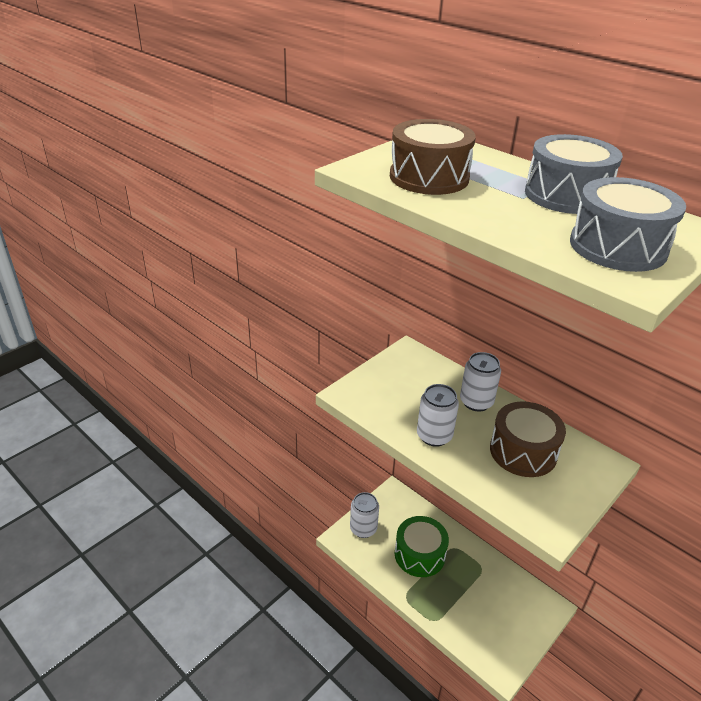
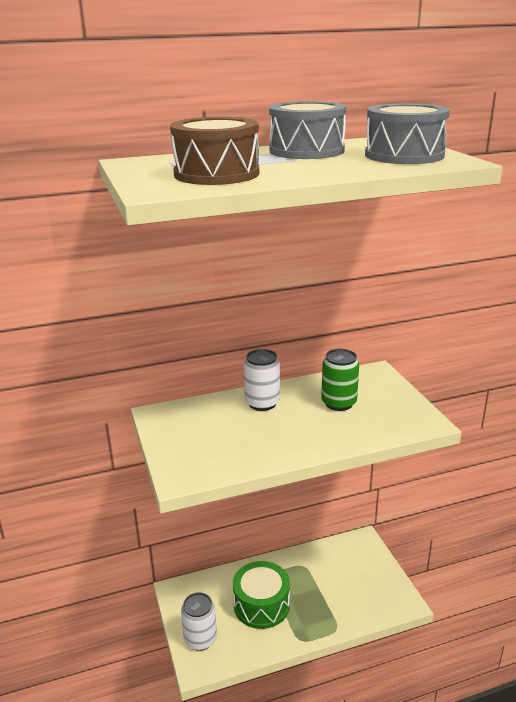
camera: 60 degrees left, 10 degrees down
white can [417,384,459,447] -> none
brown drum [490,401,566,477] -> green can [321,349,359,411]

